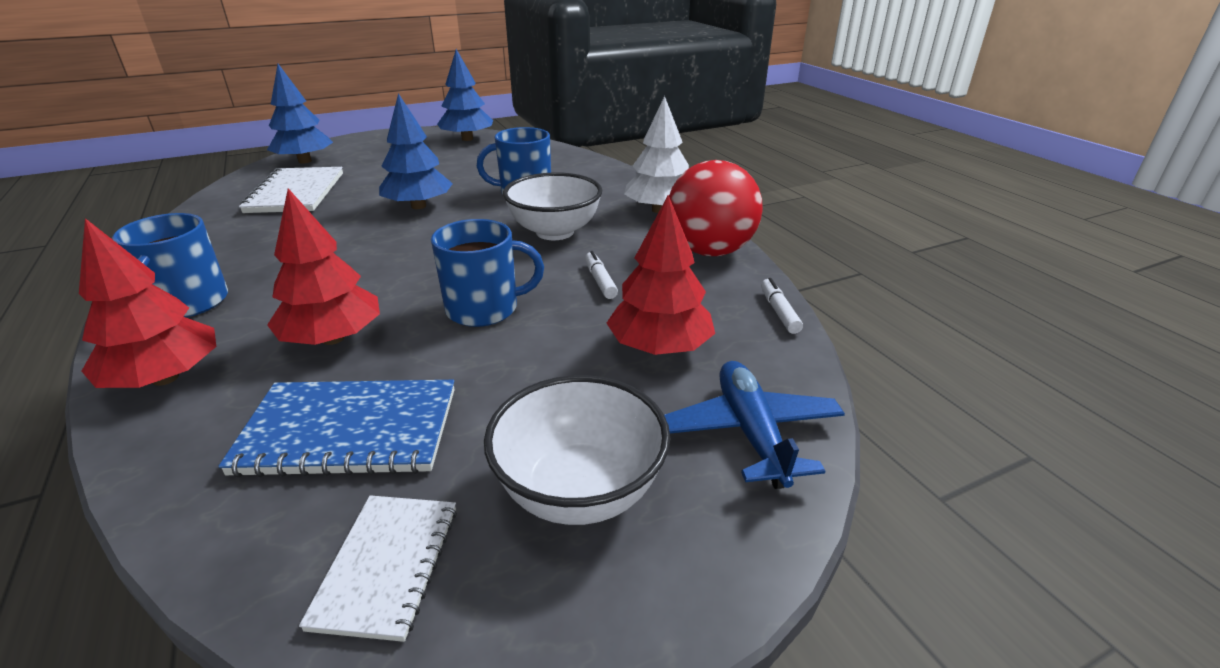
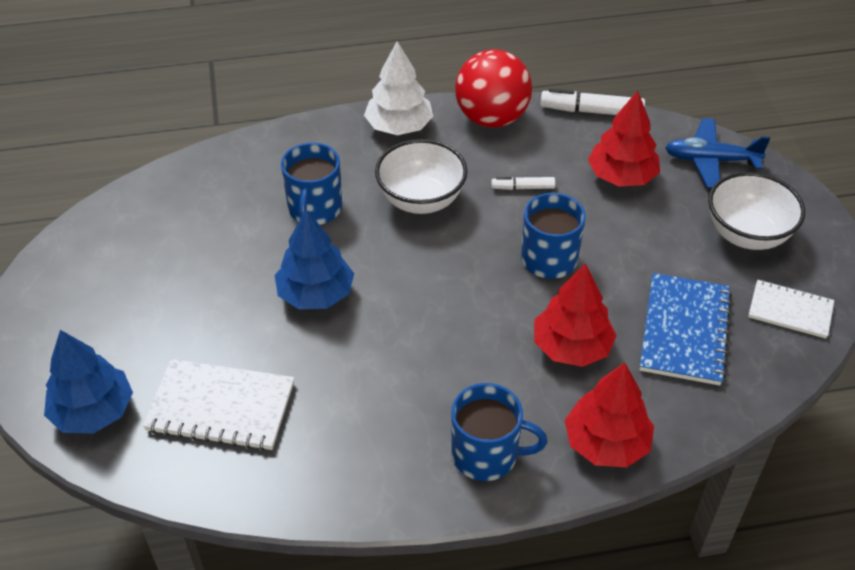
camera: 75 degrees left, 15 degrees up
blue tree [437,49,493,141] -> none
white marker [761,278,803,334] -> white marker [540,88,645,115], size x1.73

